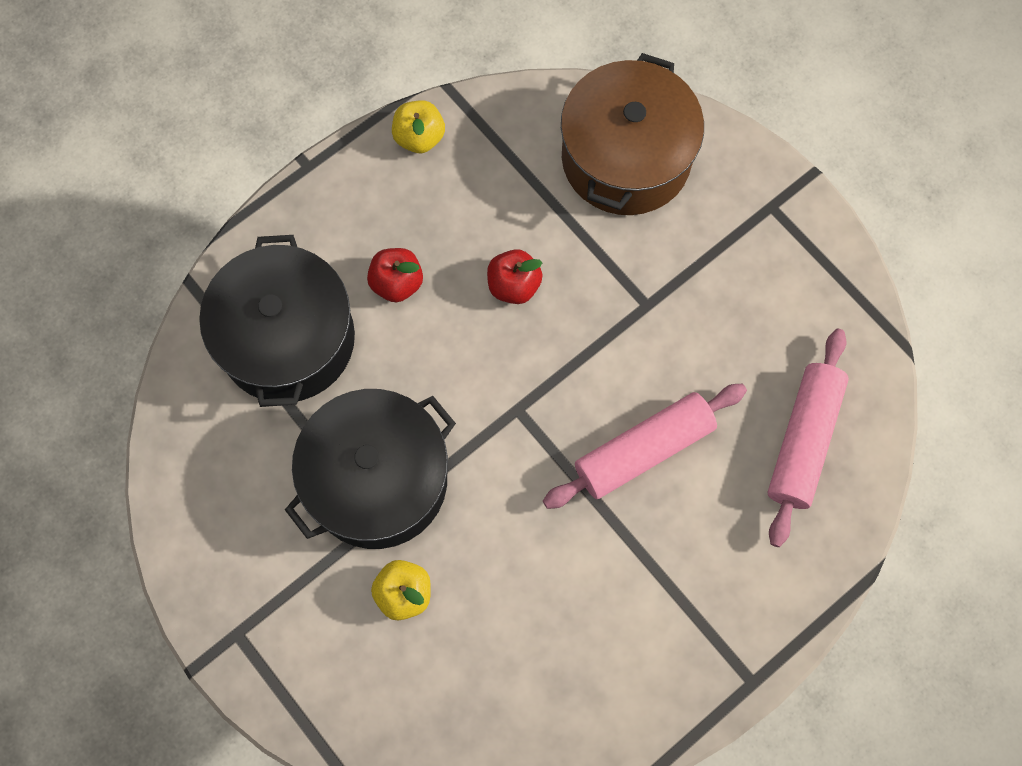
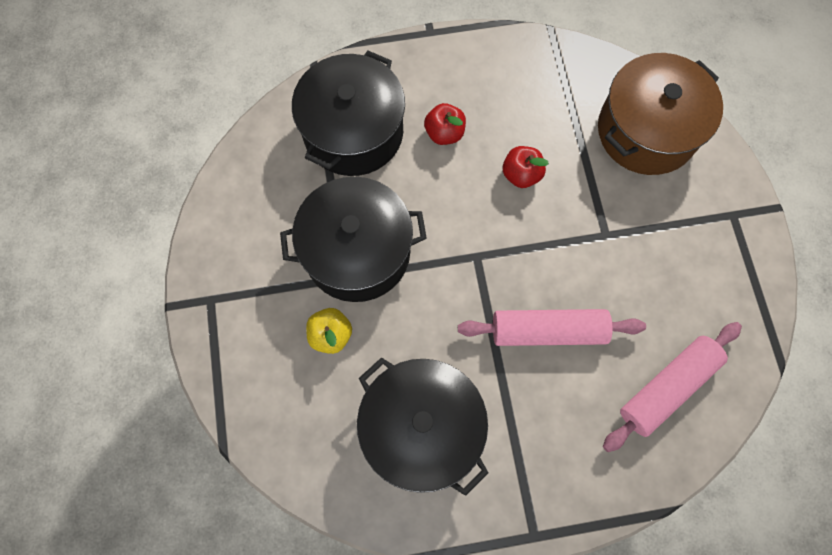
camera: 30 degrees right, 0 degrees up
yellow apple [392,100,445,153] -> none
none -> black pot [357,357,488,496]

